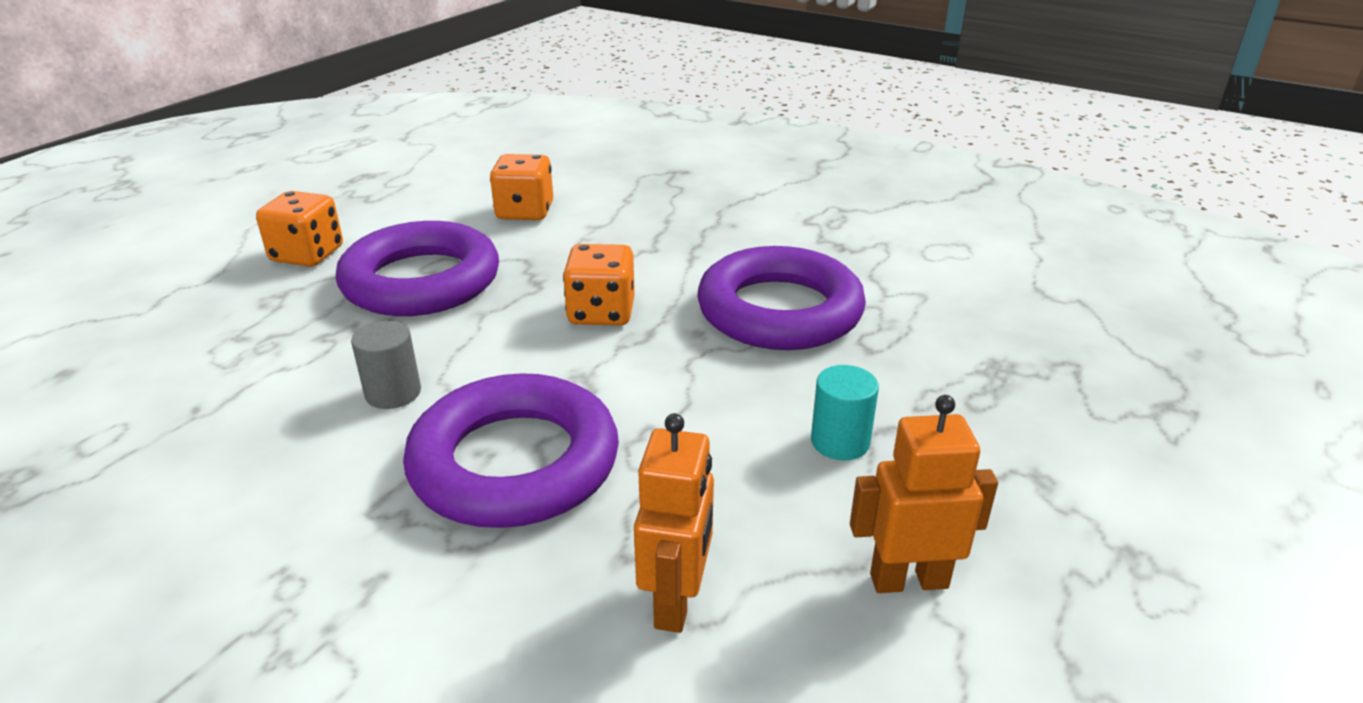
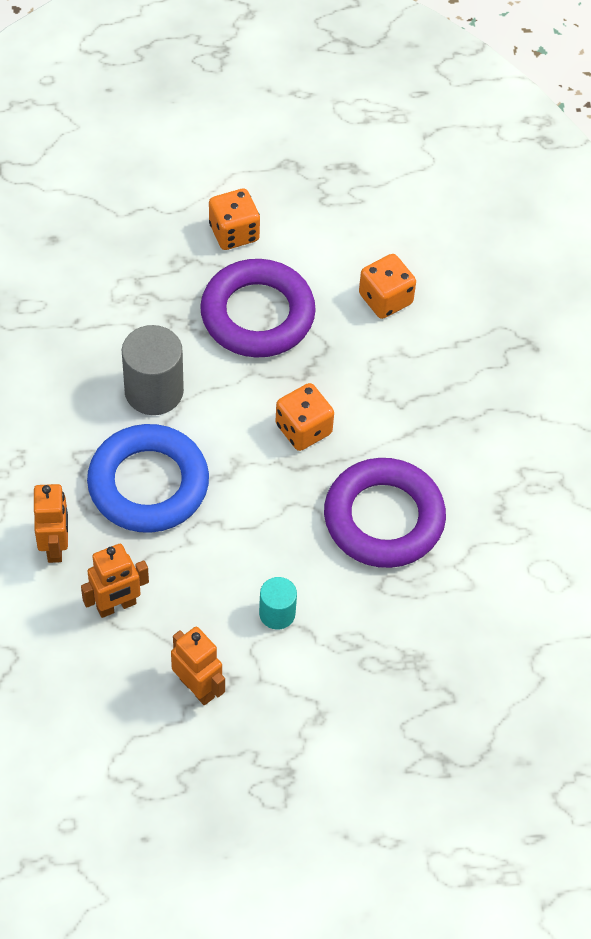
camera: 50 degrees right, 25 degrees up
grey cylinder [351,320,421,409] -> grey cylinder [122,325,184,415], size x1.73
purple ring [403,373,619,528] -> blue ring [87,424,209,533]
none -> orange robot [34,484,68,563]

